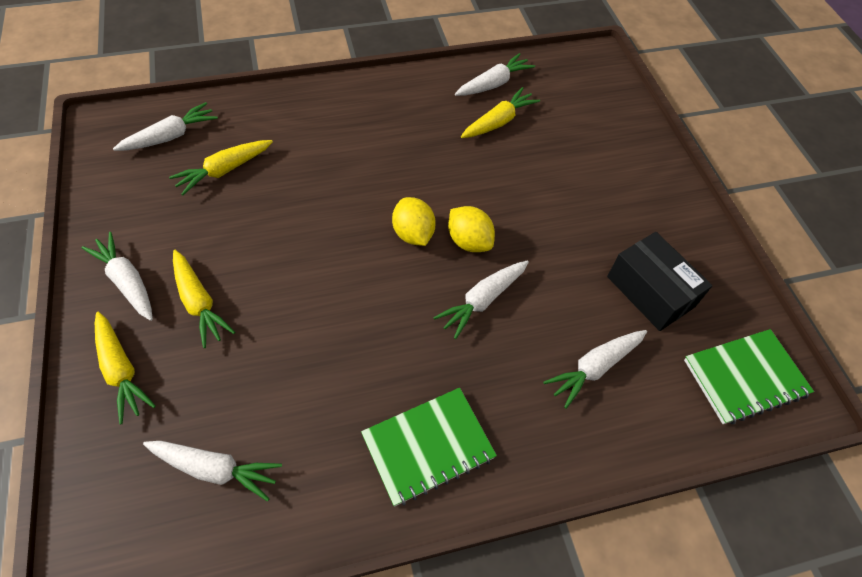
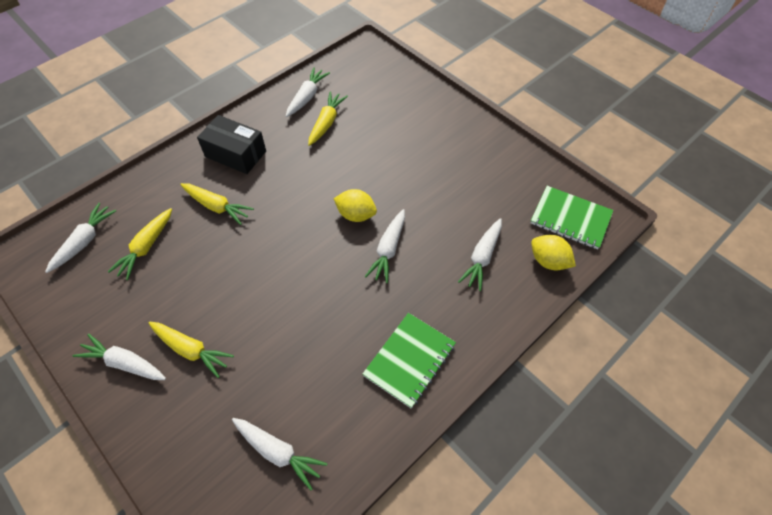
camera: 25 degrees left, 0 degrees up
yellow carrot [95,312,156,424] -> yellow carrot moved to [180,183,254,225]
white carrot [143,441,282,501] -> white carrot turned 45 degrees clockwise [232,418,328,491]
yellow lemon [392,197,436,246] -> yellow lemon moved to [531,235,576,270]
black box [607,232,713,331] -> black box moved to [197,115,266,174]
green notebook [684,329,814,424] -> green notebook turned 75 degrees clockwise [531,186,614,250]

